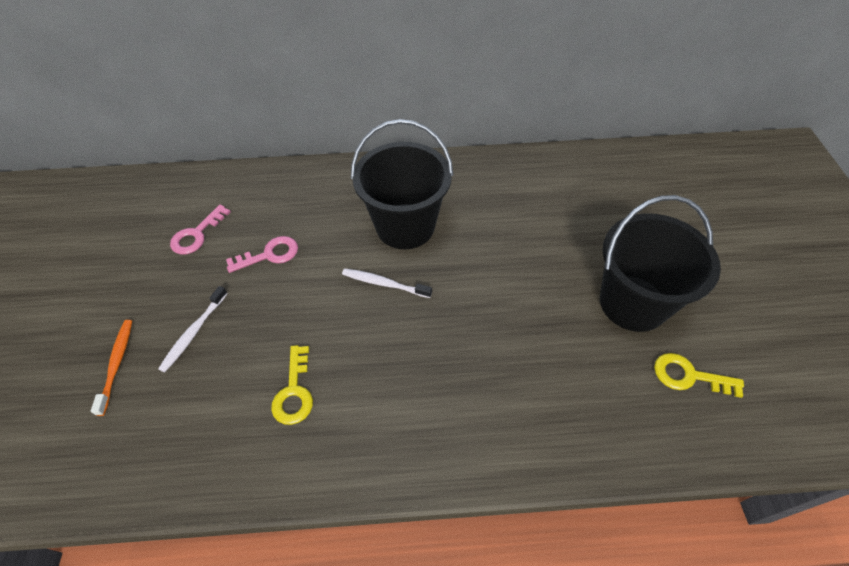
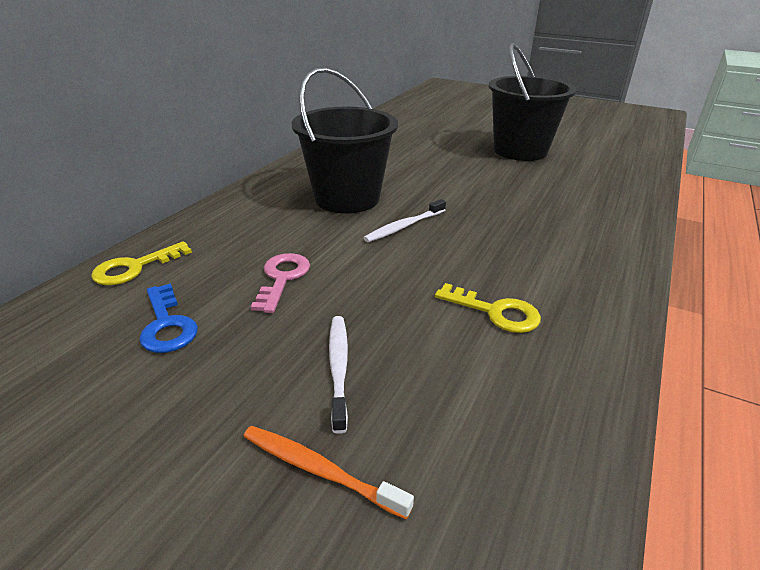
camera: 60 degrees left, 20 degrees down
white toothbrush [158,286,228,373] -> white toothbrush turned 150 degrees counterclockwise [329,316,348,434]
pink key [170,205,231,255] -> blue key [139,283,198,353]
yellow key [654,353,744,398] -> yellow key moved to [91,241,192,285]

